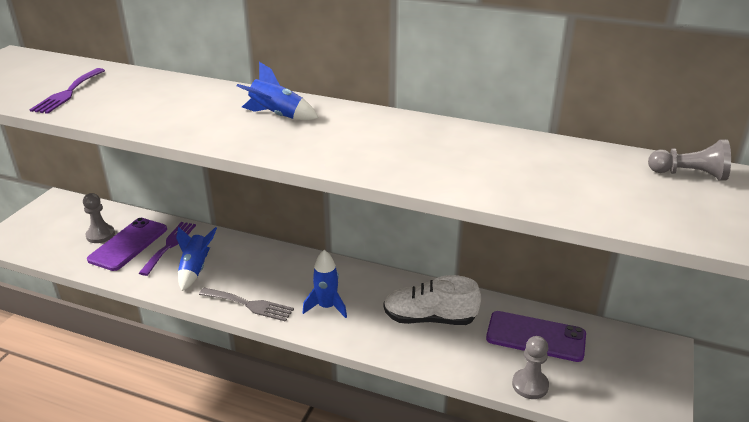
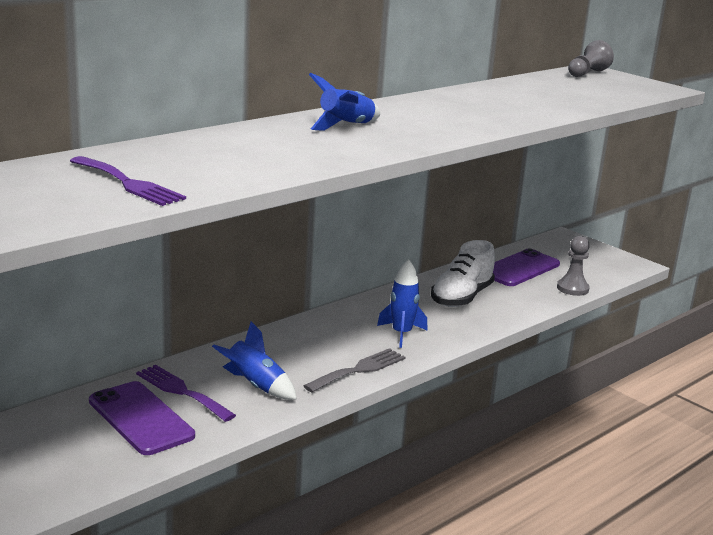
camera: 65 degrees left, 10 degrees down
grey pawn [83,193,115,243] -> none

